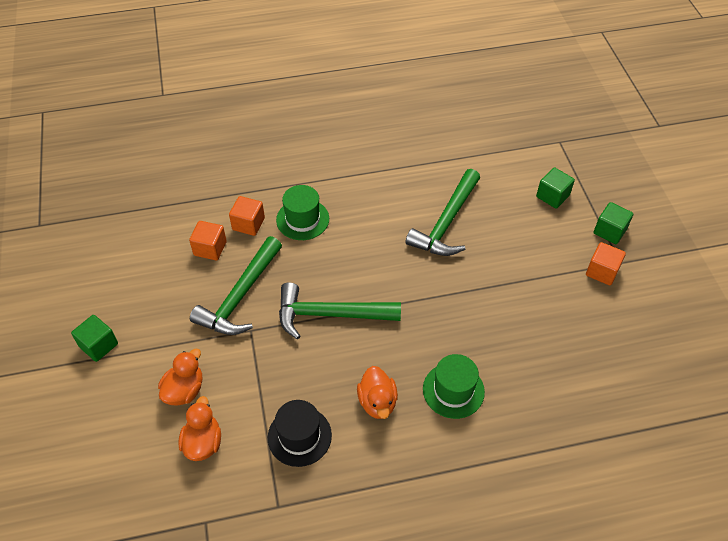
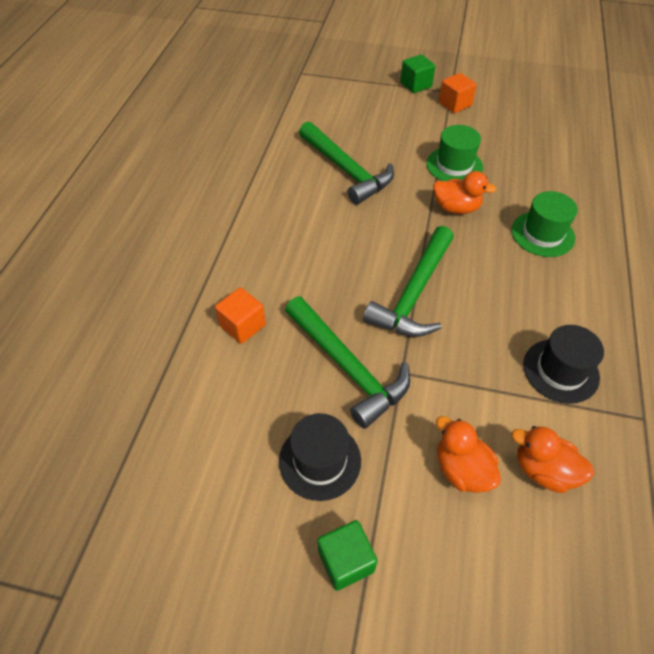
camera: 65 degrees left, 0 degrees up
orange cube [189,221,227,260] -> none
green hat [276,185,329,240] -> green hat moved to [426,125,483,181]
orange duck [357,366,398,419] -> orange duck moved to [433,171,497,214]
green cube [536,167,575,209] -> none
none -> black hat [279,413,361,501]

